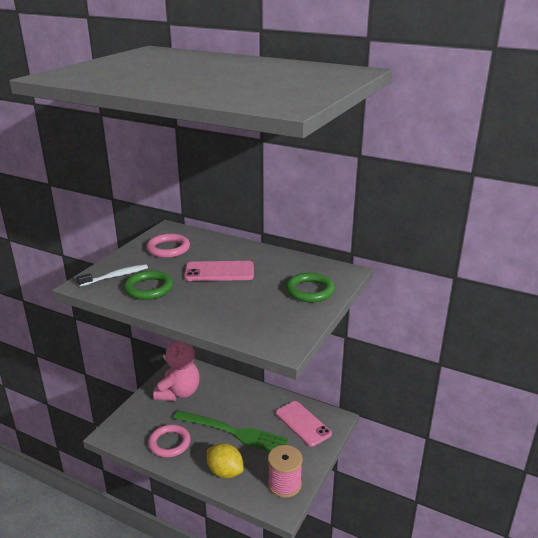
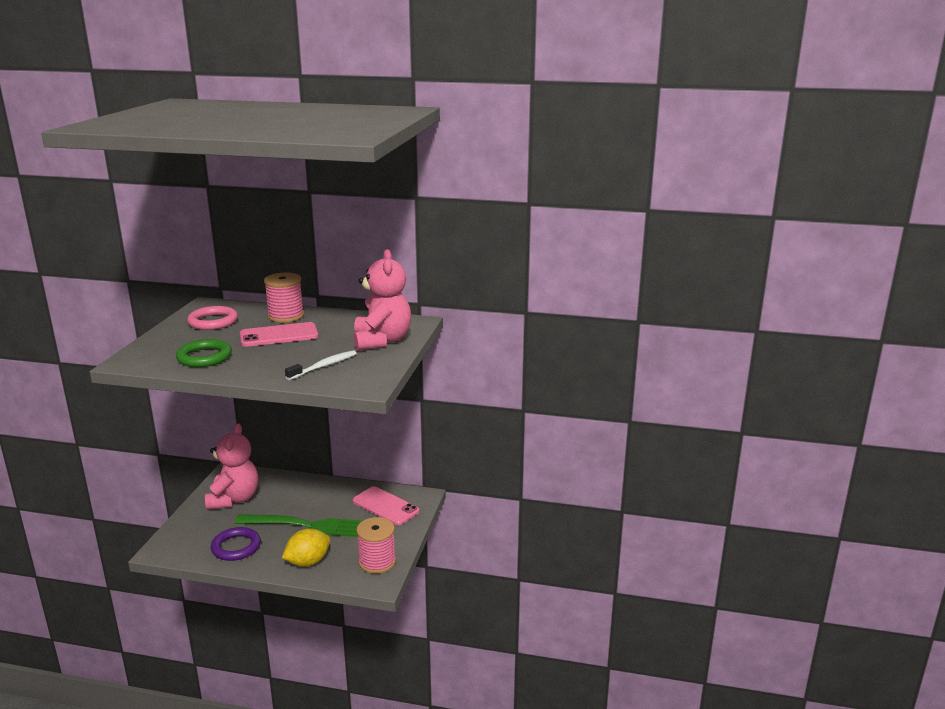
camera: 15 degrees left, 5 degrees down
white toothbrush [77,264,148,287] -> white toothbrush moved to [285,350,357,380]
pink ring [148,424,191,458] -> purple ring [211,527,261,561]
yellow lemon [207,443,244,478] -> yellow lemon turned 60 degrees counterclockwise [282,528,330,567]
green ring [286,273,335,303] -> pink teddy bear [354,249,411,351]
none -> pink spool [264,272,304,323]

